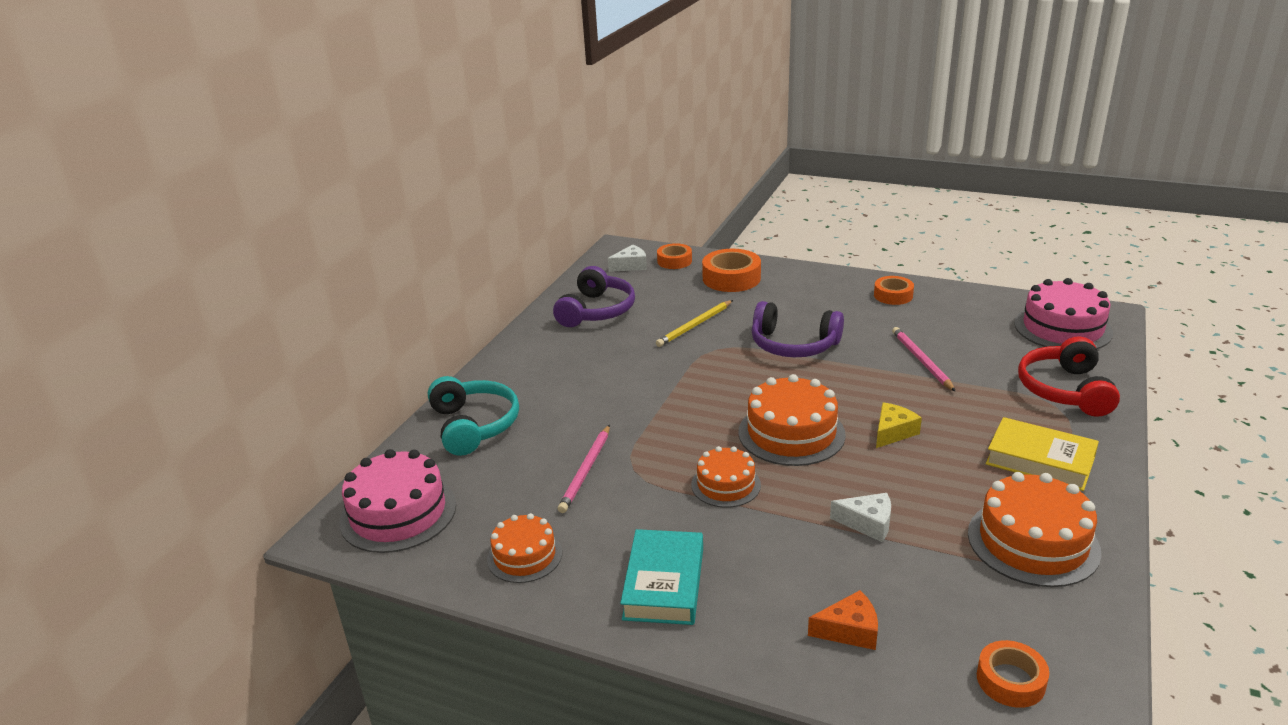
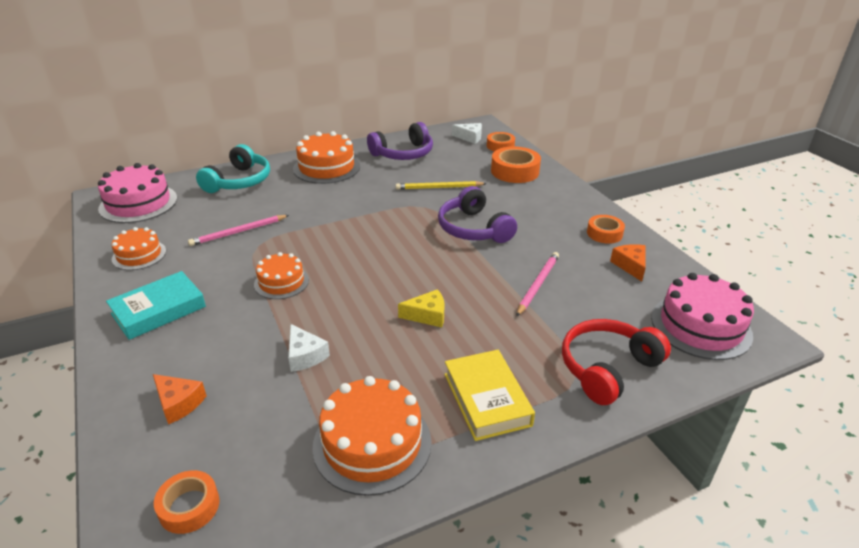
camera: 40 degrees right, 5 degrees up
orange cake [738,374,846,466] -> orange cake moved to [293,131,360,184]
none -> orange cheese [610,244,646,281]

